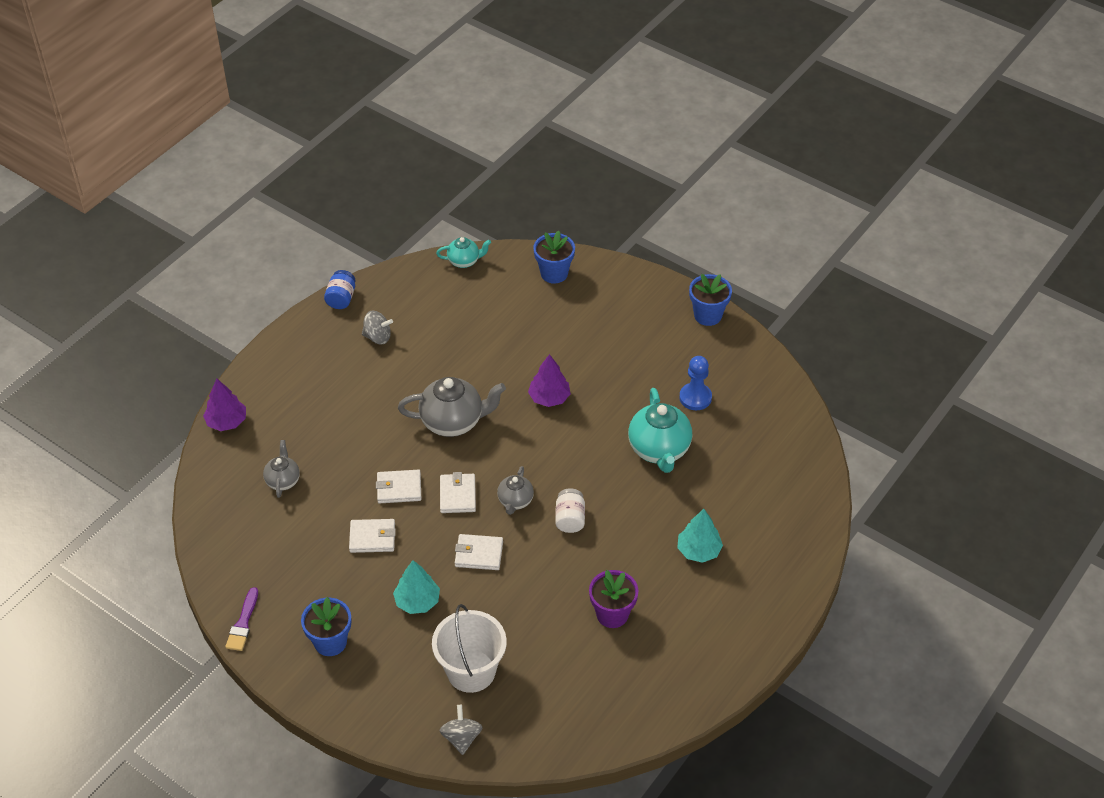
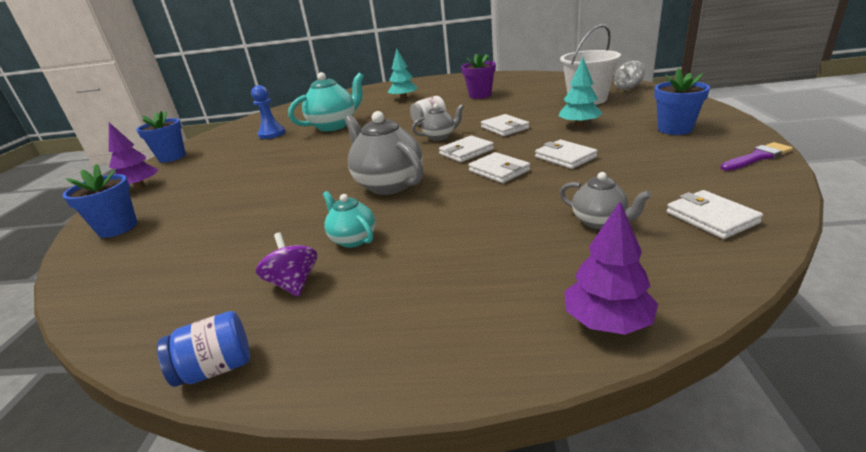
camera: 120 degrees left, 20 degrees down
grey teapot [263,440,300,498] -> grey teapot turned 105 degrees counterclockwise [560,172,652,229]
grey spinning top [362,311,393,345] -> purple spinning top [256,232,317,297]
turquoise teapot [436,237,491,268] -> turquoise teapot moved to [323,191,375,248]
purple tree [528,354,571,407] -> purple tree moved to [109,123,159,189]
none -> white wallet [667,190,763,239]

